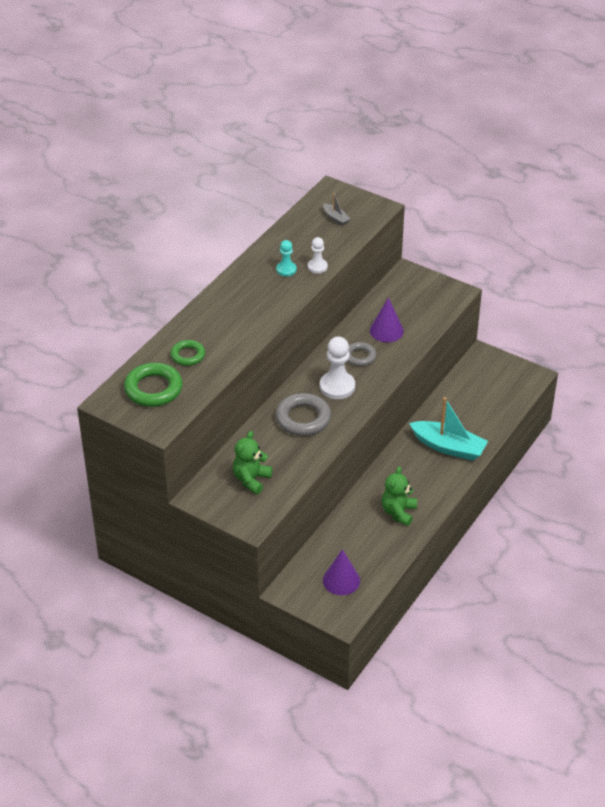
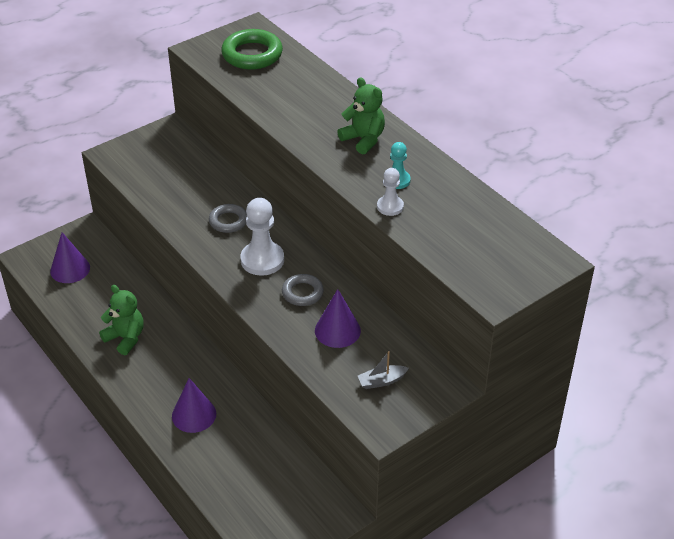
camera: 110 degrees right, 0 degrees up
green ring [170,340,205,366] -> none
green teddy bear [233,431,273,494] -> green teddy bear moved to [337,77,385,154]
grey ring [276,393,331,436] -> grey ring [209,204,247,233], size x0.61
grey boat [323,192,351,226] -> grey boat moved to [358,351,409,389]
turquoise boat [409,397,488,461] -> purple cone [172,378,216,433]

